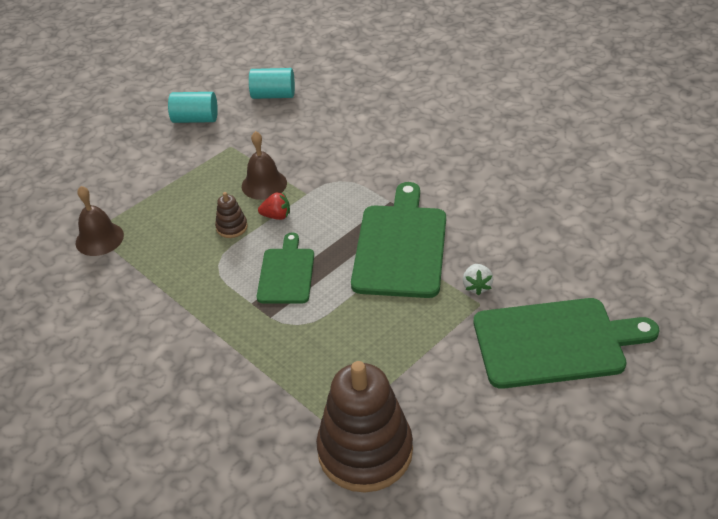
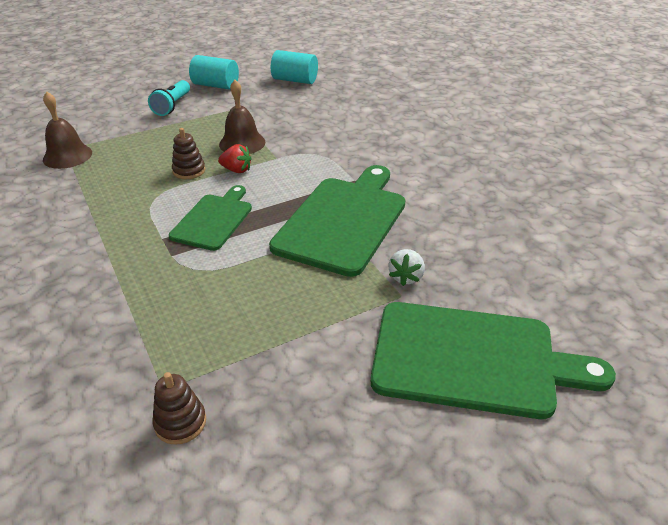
camera: 15 degrees right, 5 degrees down
brown stacking toy [316,361,413,492] -> brown stacking toy [152,372,206,445], size x0.42
none -> turquoise flashlight [148,80,190,116]

